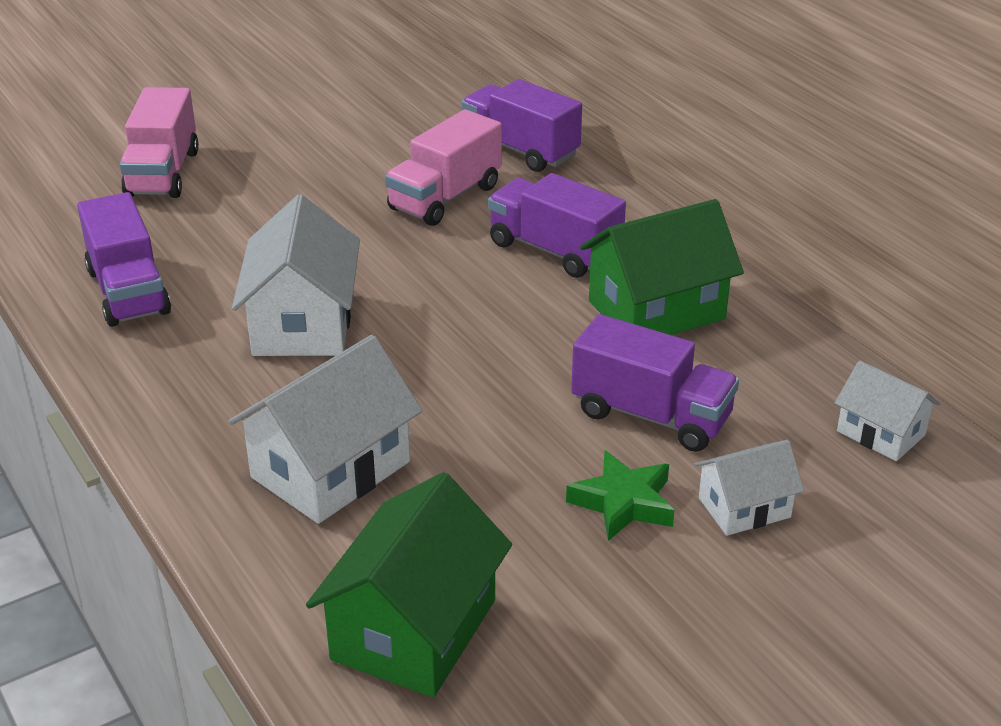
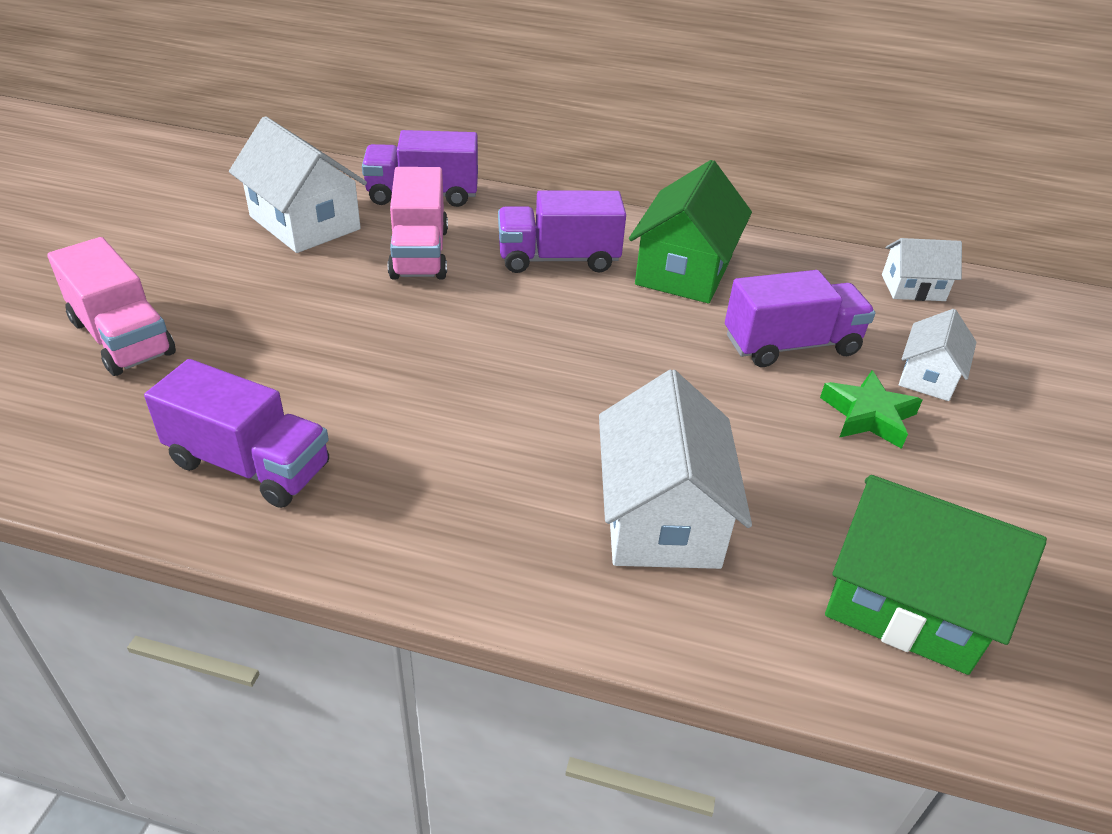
camera: 45 degrees left, 5 degrees up
white house [232,195,360,356] -> white house moved to [229,116,367,253]
green house [306,472,512,697] -> green house turned 45 degrees counterclockwise [825,475,1047,675]

